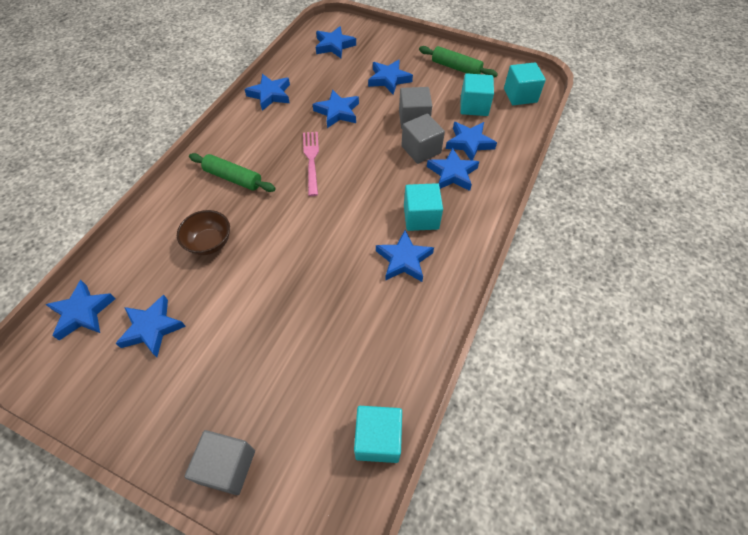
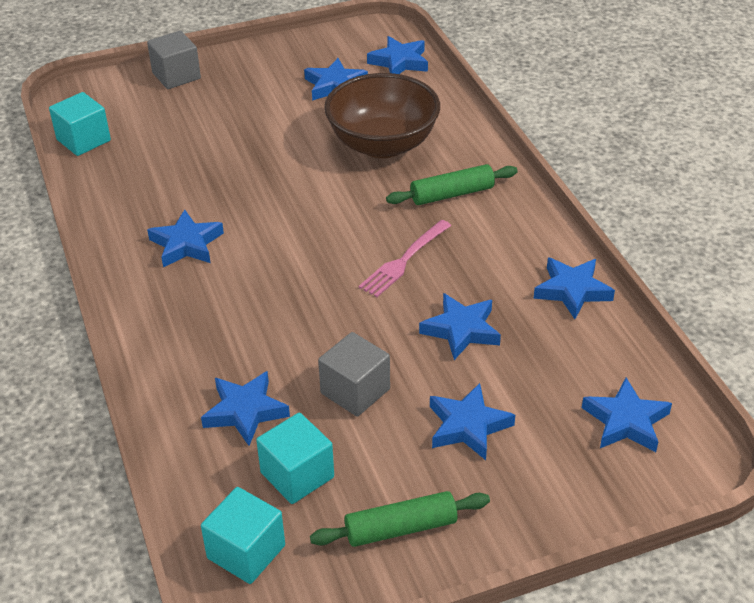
camera: 135 degrees right, 15 degrees down
brown bowl [177,210,230,255] -> brown bowl [324,73,440,158], size x1.86
pink fork [303,132,319,196] -> pink fork turned 90 degrees clockwise [359,220,451,297]
grey cube [401,114,445,164] -> none
turquoise cube [404,183,443,231] -> none
blue star [427,147,479,191] -> none

